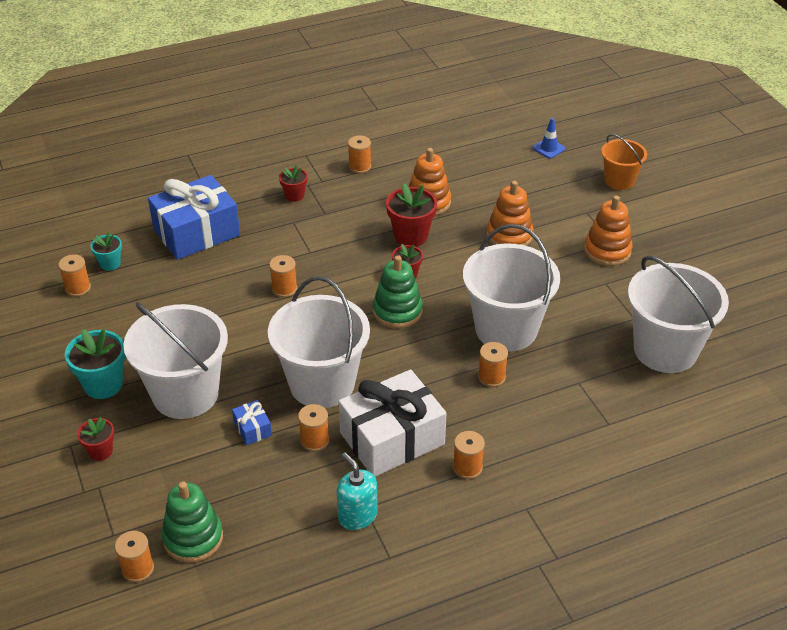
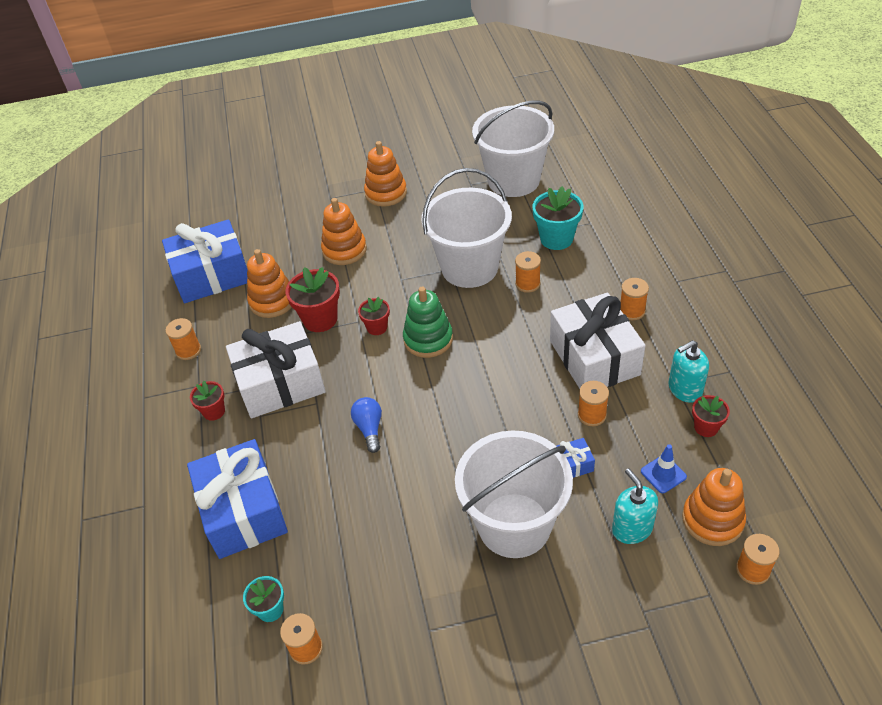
camera: 75 degrees left, 5 degrees up
turquoise flower pot [65,329,125,399] -> turquoise flower pot moved to [532,186,583,250]
red flower pot [77,417,114,461] -> red flower pot moved to [692,395,730,437]
green stacking toy [162,482,223,563] -> orange stacking toy [682,468,746,546]
white bucket [268,276,370,408] -> none
orange spool [269,255,297,297] -> blue light bulb [351,397,382,453]
blue traffic cone [532,118,566,159] -> blue traffic cone moved to [641,444,687,493]
orange bucket [601,134,647,190] -> none
none -> blue gift [162,219,248,303]
none -> white gift [226,321,325,418]
none -> turquoise soap dispenser [612,468,658,544]

